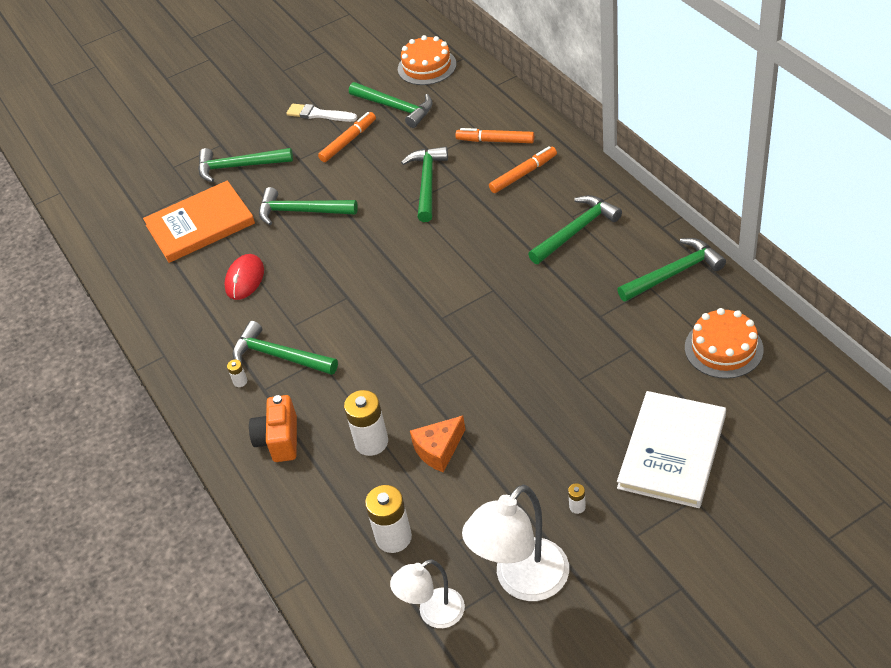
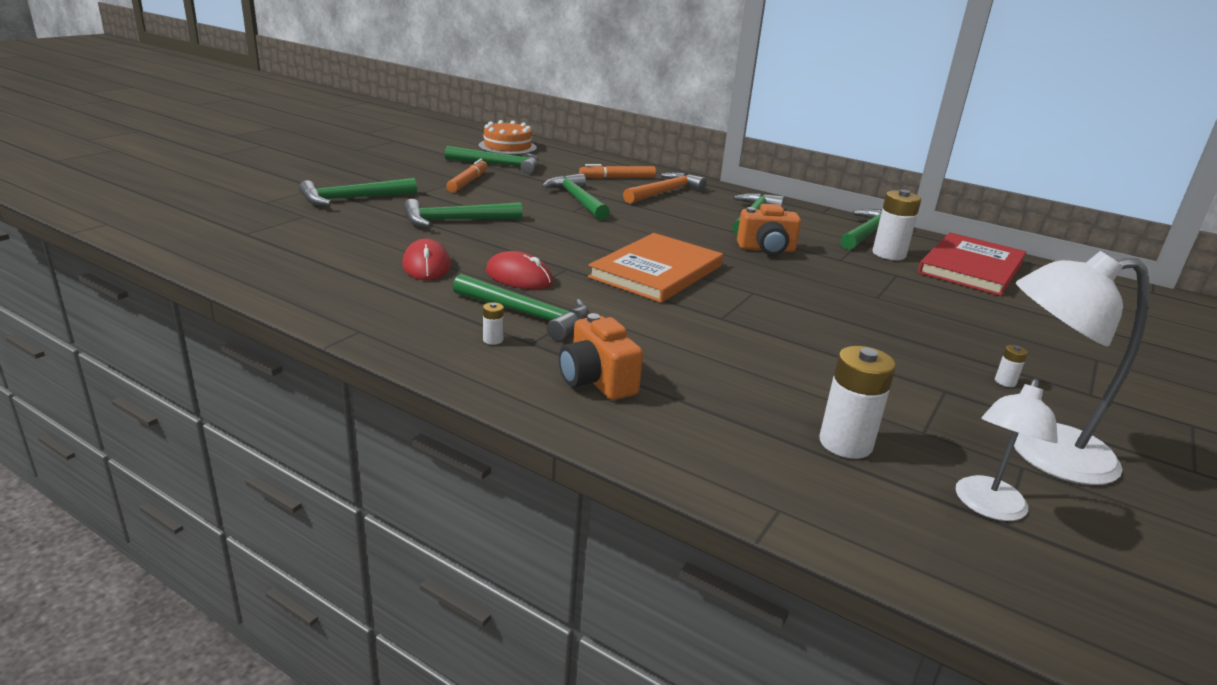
camera: 35 degrees left, 20 degrees down
orange book [143,181,255,263] -> orange book moved to [588,233,723,303]
green hammer [232,321,338,375] -> green hammer turned 150 degrees counterclockwise [453,274,589,341]
white brush [286,104,357,122] -> none
white battery [344,390,388,456] -> white battery moved to [872,189,921,260]
orange cheese [410,416,466,473] -> none
white lamp [462,485,569,601] -> white lamp turned 75 degrees clockwise [1014,251,1150,485]
orange marker [489,146,557,193] -> orange hammer [623,172,707,204]
white book [617,391,726,508] -> none
orange cake [685,308,763,379] -> red book [918,232,1027,296]
none -> red mouse [486,251,553,289]
none -> orange camera [737,204,801,255]

